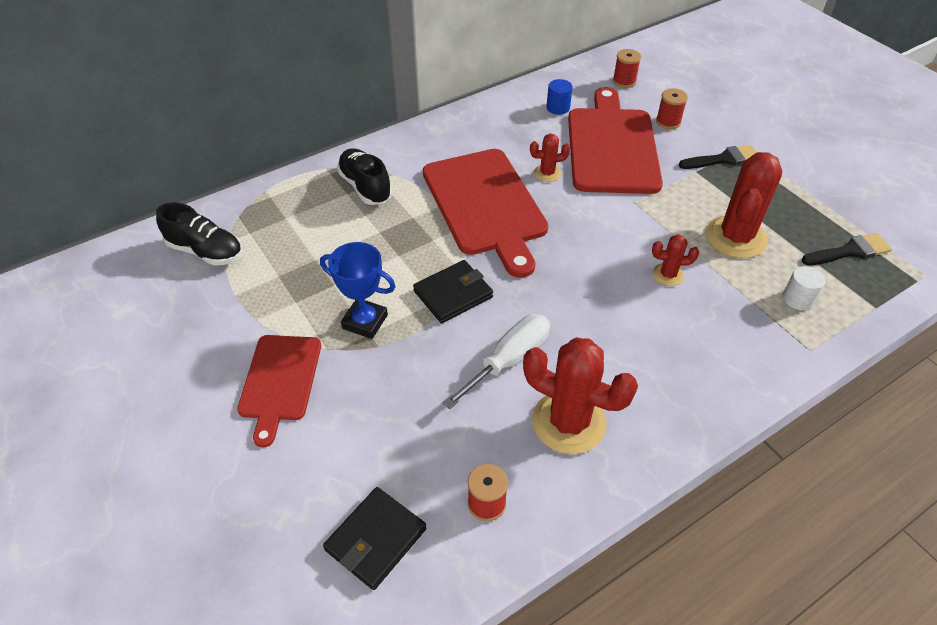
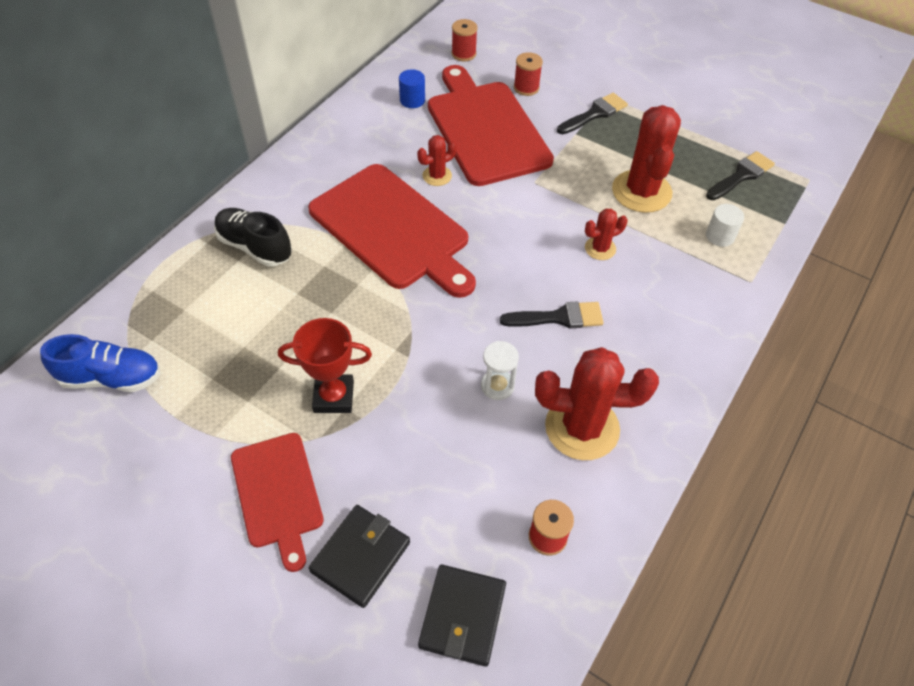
camera: 25 degrees left, 5 degrees up
black shoe [156,202,242,266] -> blue shoe [40,334,160,392]
blue trophy [320,242,396,339] -> red trophy [278,318,372,413]
black wallet [413,260,493,323] -> black wallet moved to [309,505,410,608]
white screwdriver [443,314,550,409] -> white hourglass [481,341,519,400]
none -> black brush [500,301,604,328]

